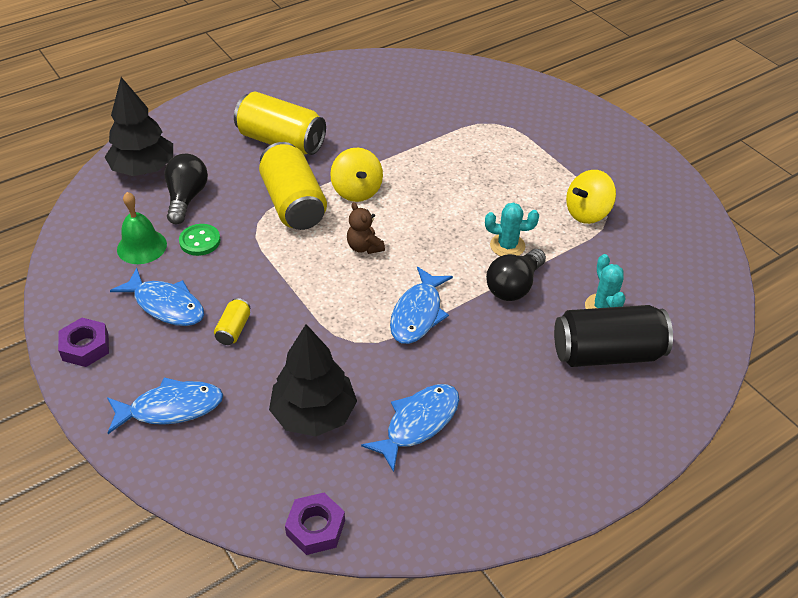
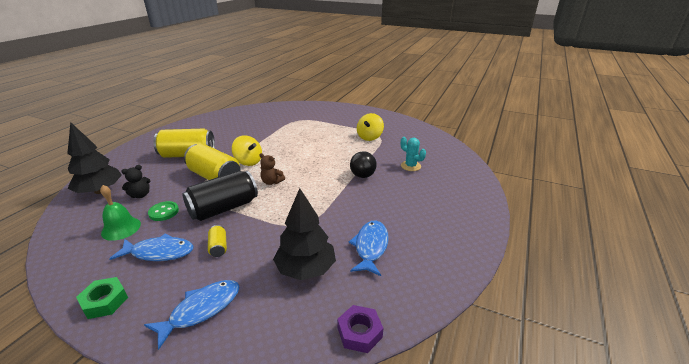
camera: 30 degrees left, 15 degrees down
purple nut [58,318,109,367] -> green nut [76,277,128,319]
black light bulb [164,154,208,224] -> black teddy bear [121,165,150,198]
blue fish [390,267,453,344] -> none
turquoise cactus [485,202,539,256] -> none
black can [554,305,673,367] -> black can moved to [182,171,258,221]

